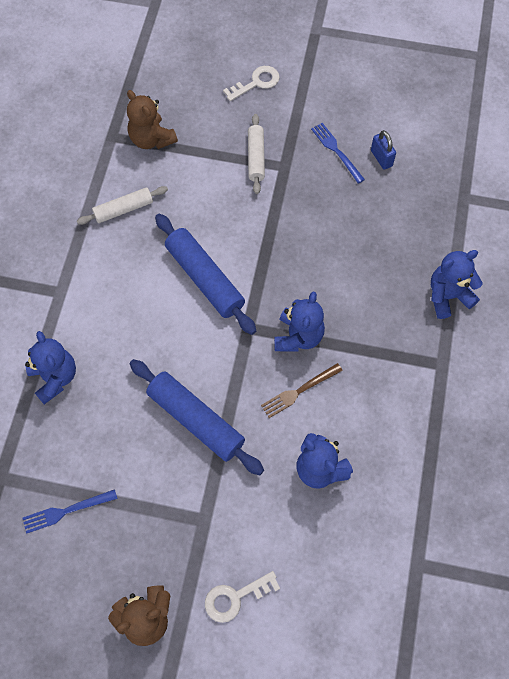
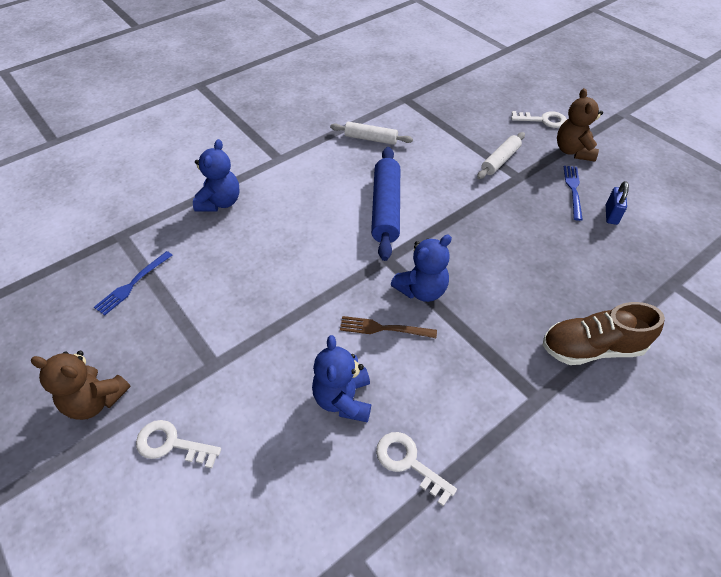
camera: 40 degrees right, 15 degrees down
blue fork [23,489,117,534] -> blue fork turned 75 degrees counterclockwise [94,251,173,316]
brown teddy bear [127,90,178,149] -> brown teddy bear moved to [557,88,603,161]
blue rolling pin [130,359,264,475] -> none
blue teddy bear [431,250,483,319] -> brown shoe [543,302,665,365]
none -> white key [376,432,457,506]

